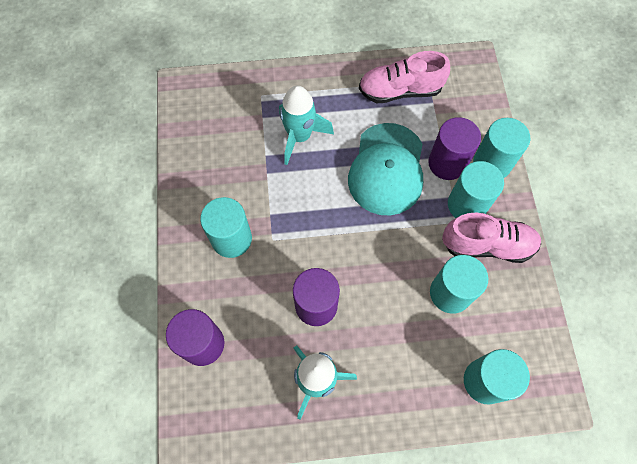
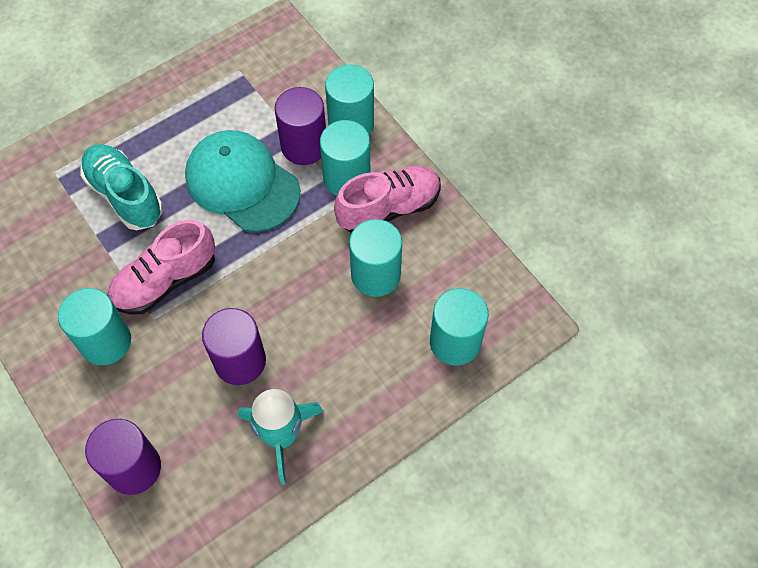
camera: 30 degrees left, 5 degrees down
turquoise rocket [279,86,334,165] -> turquoise shoe [80,144,163,230]
turquoise cap [348,123,423,215] -> turquoise cap turned 150 degrees clockwise [185,130,300,232]
pink shoe [359,51,450,103] -> pink shoe moved to [108,220,215,315]

